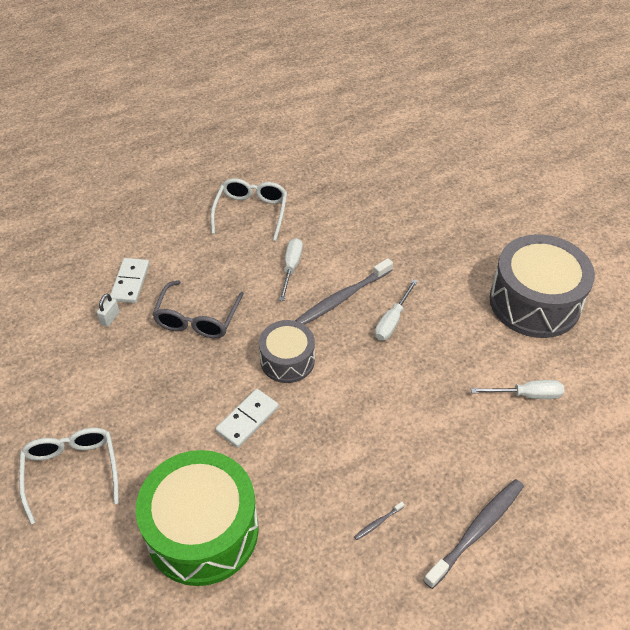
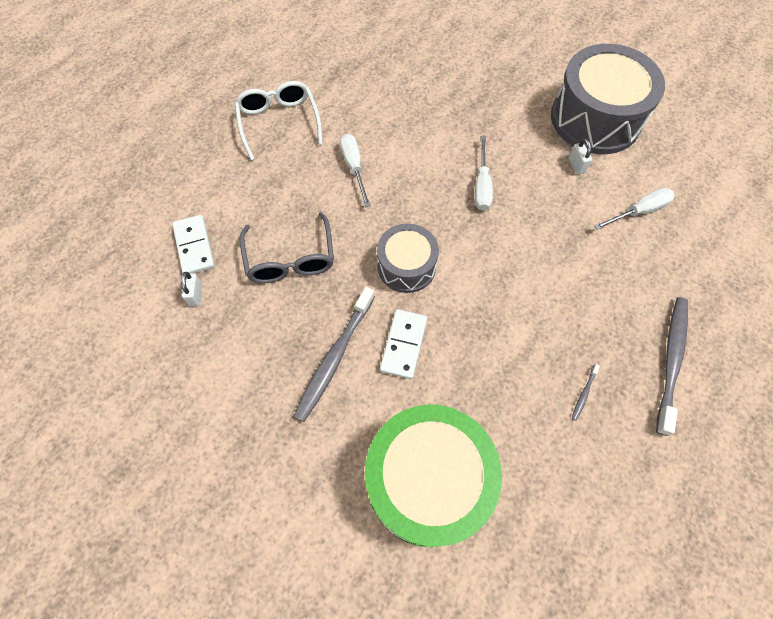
camera: 25 degrees left, 15 degrees up
white glasses [19,428,119,524] -> none
grey toothbrush [295,258,393,325] -> grey toothbrush moved to [294,287,375,422]
none -> white padlock [568,138,592,174]

